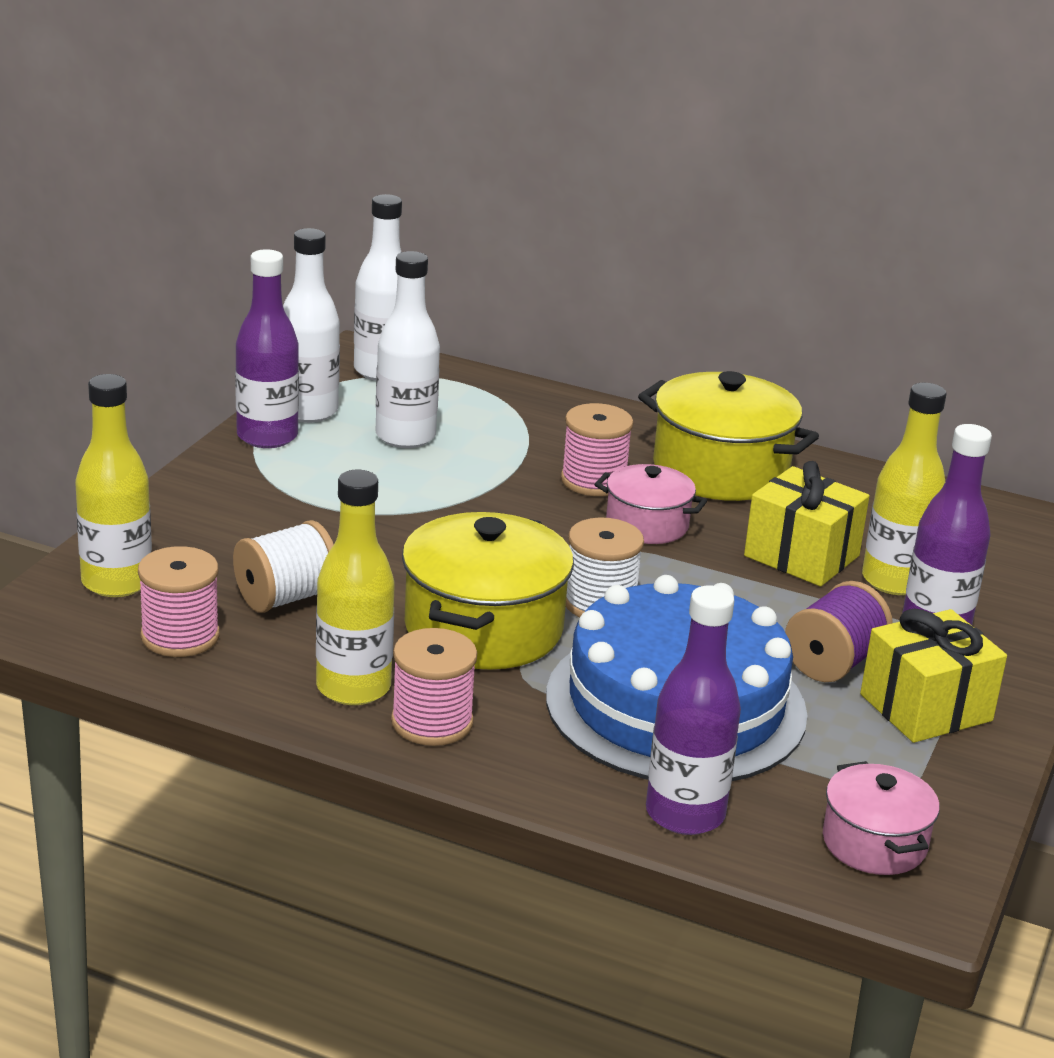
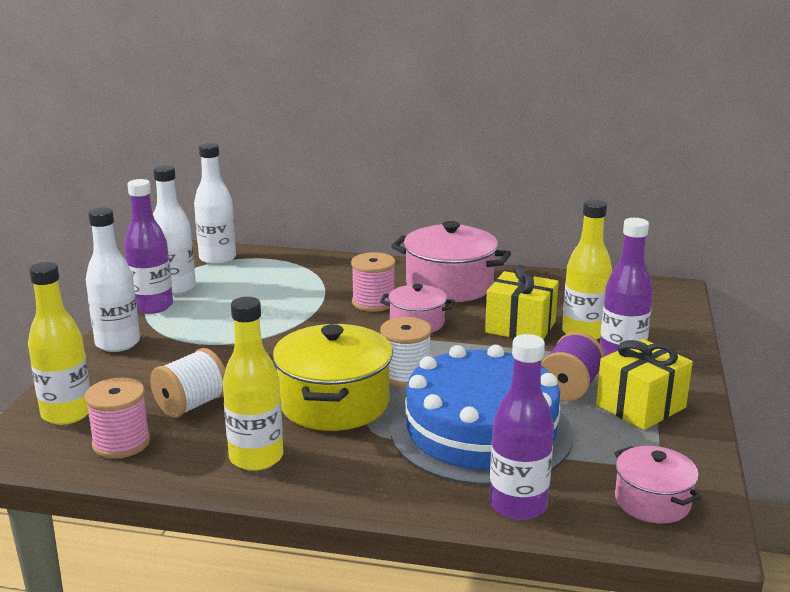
camera: 10 degrees left, 5 degrees down
white bottle [376,251,440,448] -> white bottle moved to [86,207,140,352]
pink spool [391,628,477,746] -> none
yellow pot [638,371,819,501] -> pink pot [391,221,511,302]

